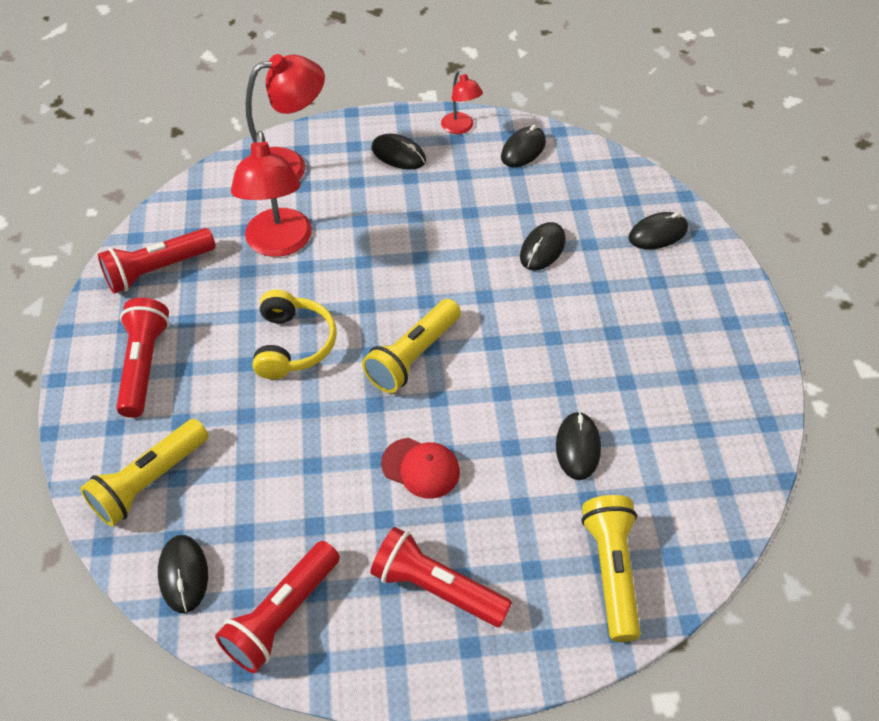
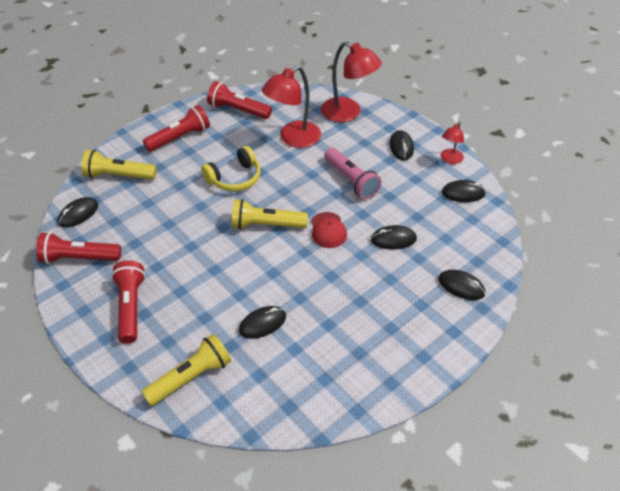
camera: 55 degrees right, 5 degrees down
red cap [381,438,460,499] -> red cap moved to [311,212,347,248]
none -> pink flashlight [324,147,382,199]

